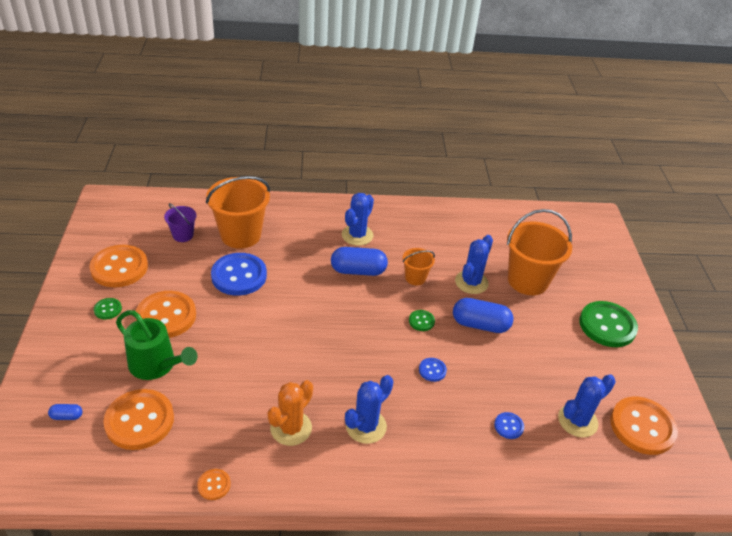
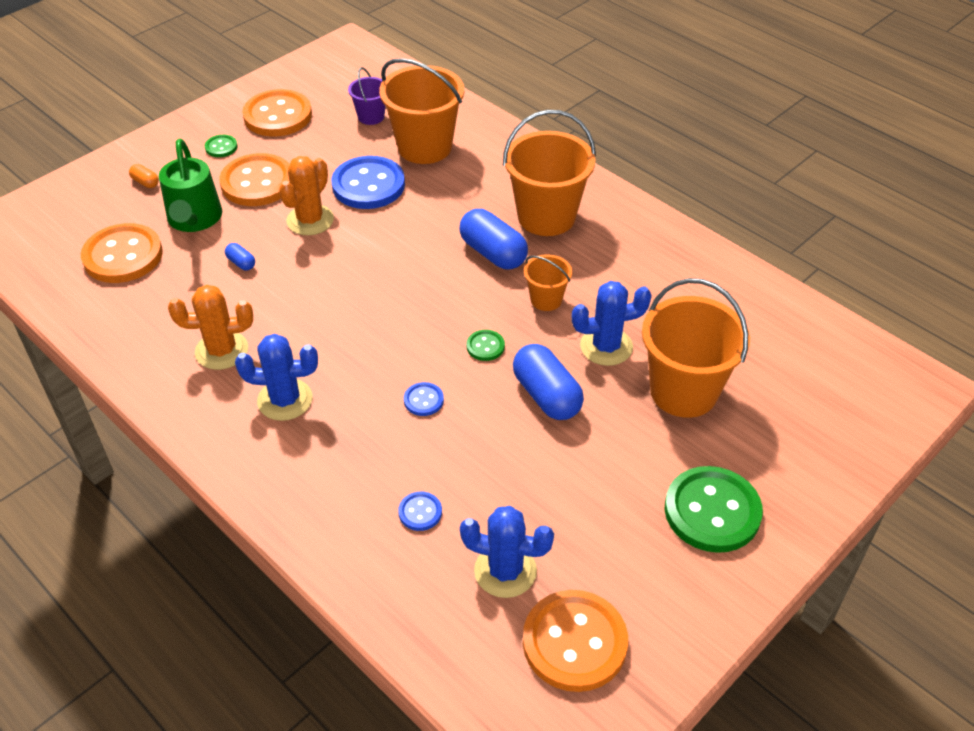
camera: 50 degrees right, 5 degrees up
blue capsule [48,404,83,420] -> blue capsule moved to [225,243,255,270]
orange button [197,469,231,500] -> none
blue cactus [342,193,374,246] -> orange bucket [503,110,596,236]
none -> orange capsule [129,164,159,188]
none -> orange cactus [279,156,334,235]

